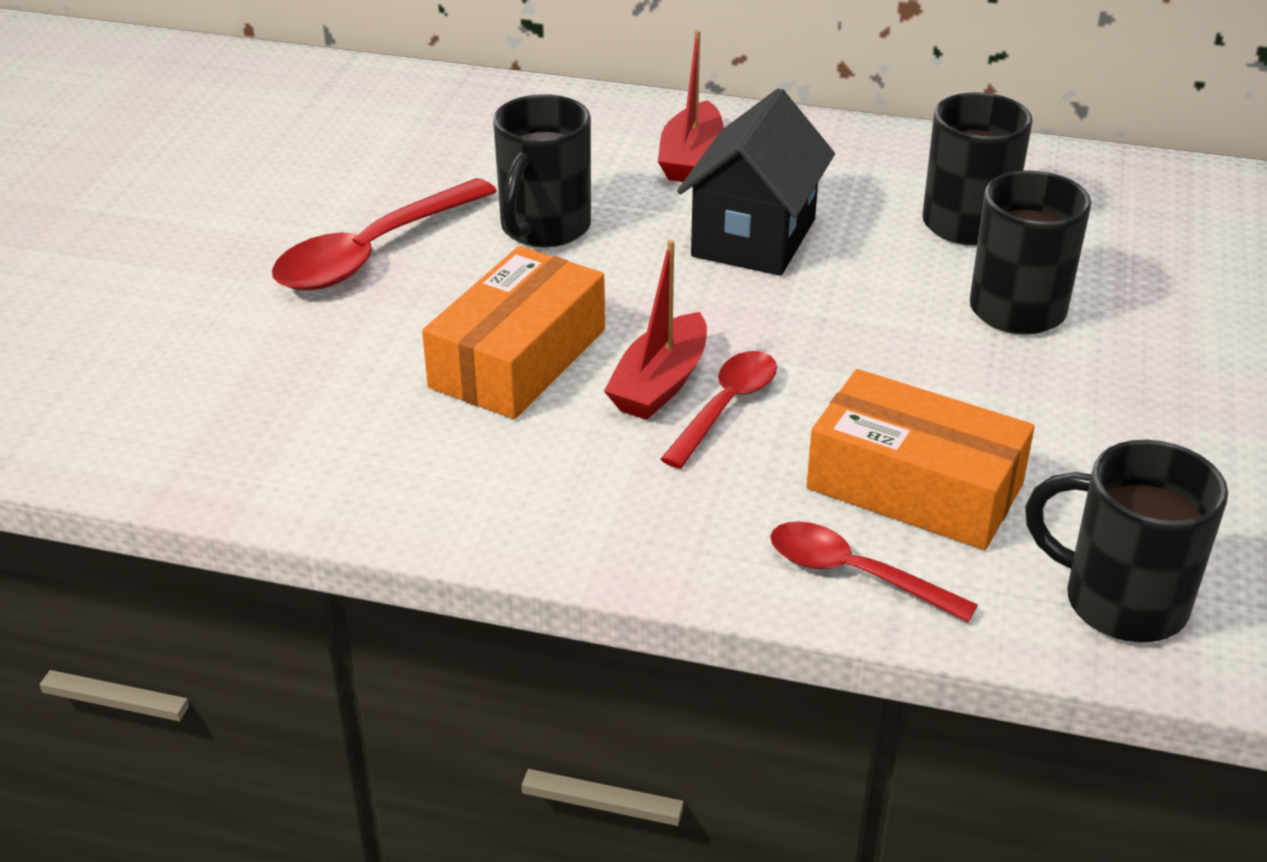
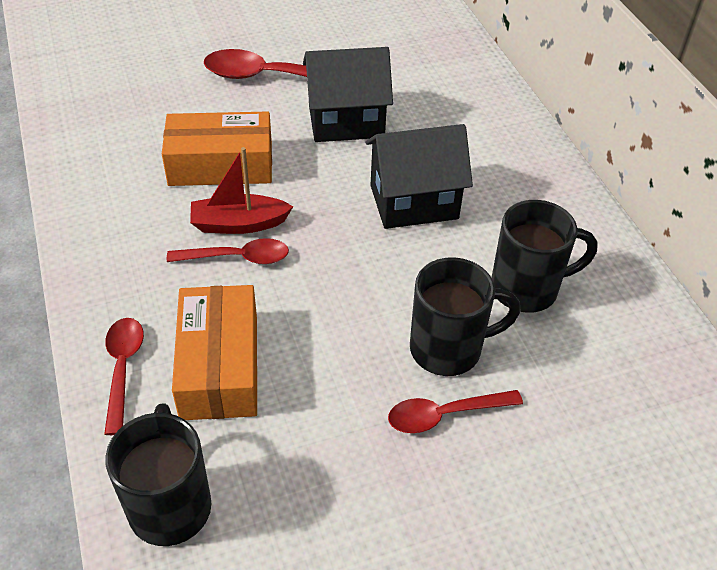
camera: 55 degrees right, 10 degrees up
black mug [493,94,591,247] -> black house [303,47,393,142]
red boat [658,30,724,182] -> none
none -> red spoon [388,390,523,433]

